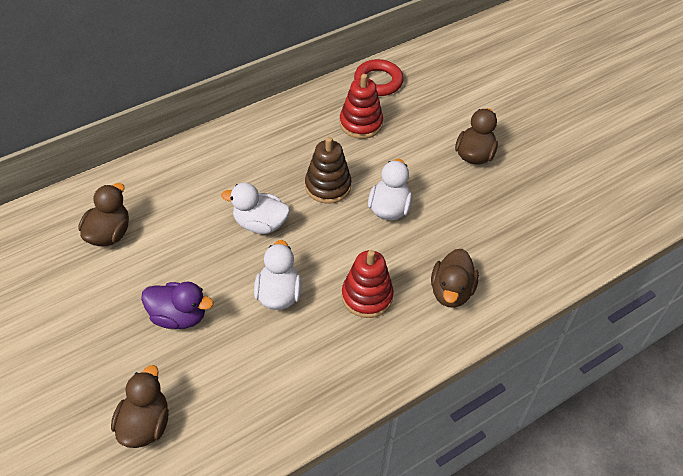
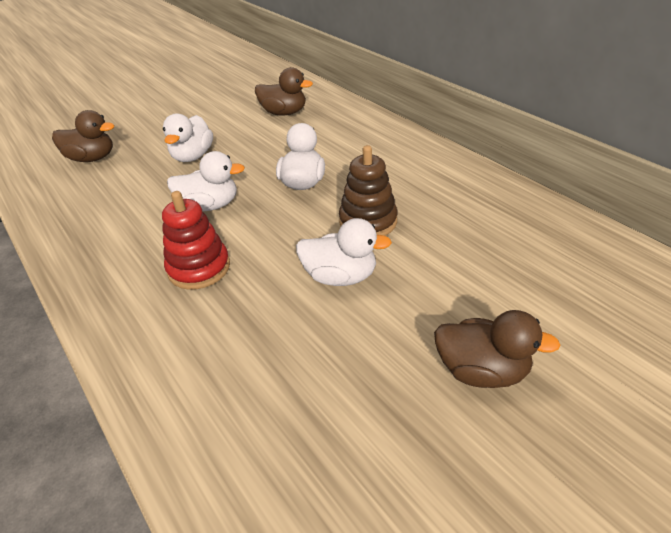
camera: 90 degrees right, 10 degrees down
purple duck [141,282,213,329] -> white duck [163,114,213,162]
red stacking toy [340,74,383,139] -> none
red ring [354,59,404,96] -> none
brown duck [431,249,479,308] -> none

